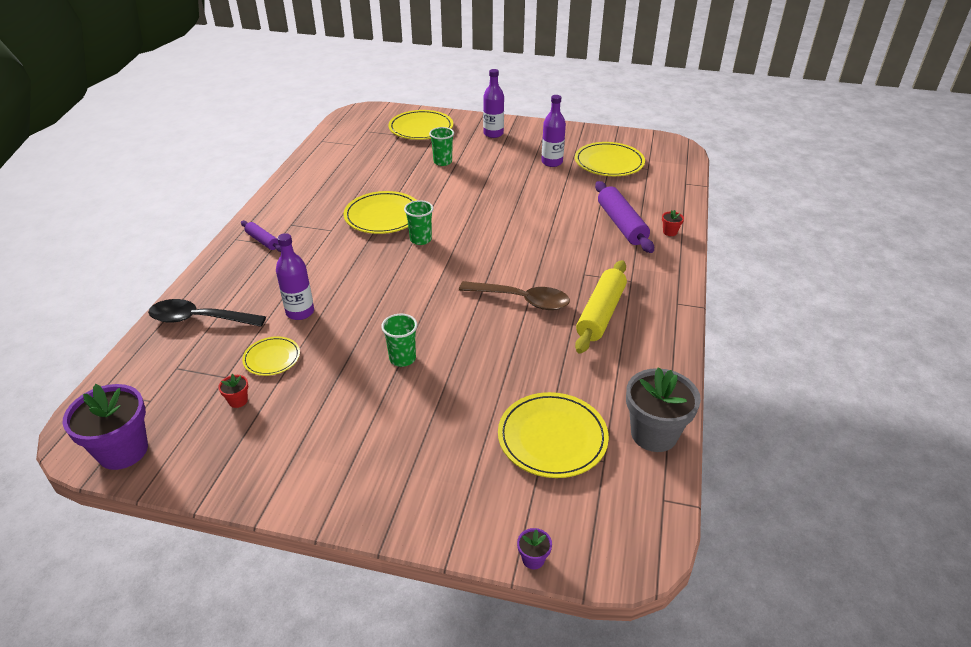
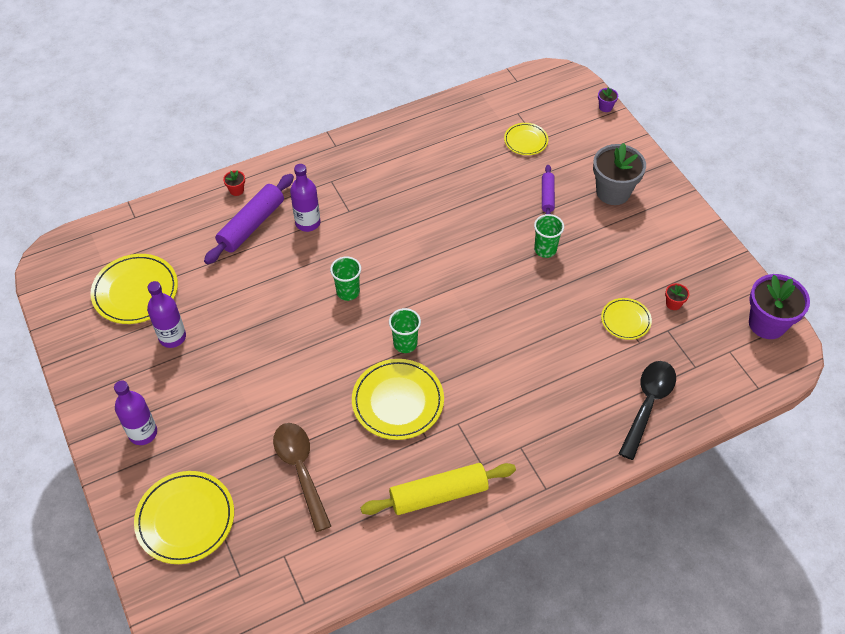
camera: 130 degrees left, 15 degrees up
black spoon [148,299,266,327] -> black spoon turned 120 degrees counterclockwise [619,361,676,460]
purple rolling pin [241,221,281,252] -> purple rolling pin moved to [542,165,555,214]
purple bottle [276,233,314,320] -> purple bottle moved to [290,164,321,232]
green cup [429,127,454,166] -> green cup moved to [330,256,361,301]
brown spoon [459,281,570,310] -> brown spoon moved to [273,423,331,532]
yellow plate [498,392,609,478] -> yellow plate [504,123,548,155], size x0.57
yellow rolling pin [575,260,627,354] -> yellow rolling pin moved to [360,463,516,515]
grey flower pot [626,367,701,452] -> grey flower pot moved to [593,143,646,205]

